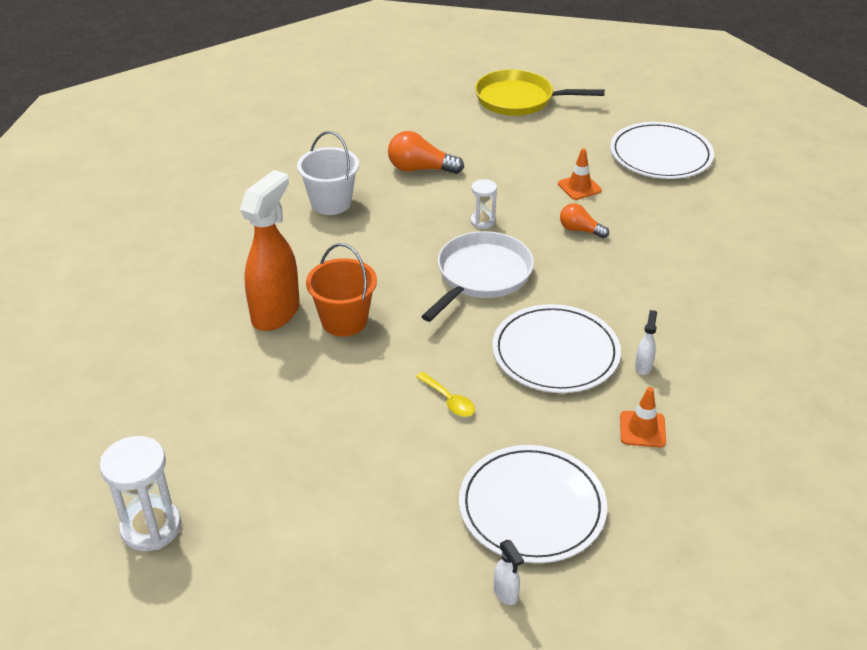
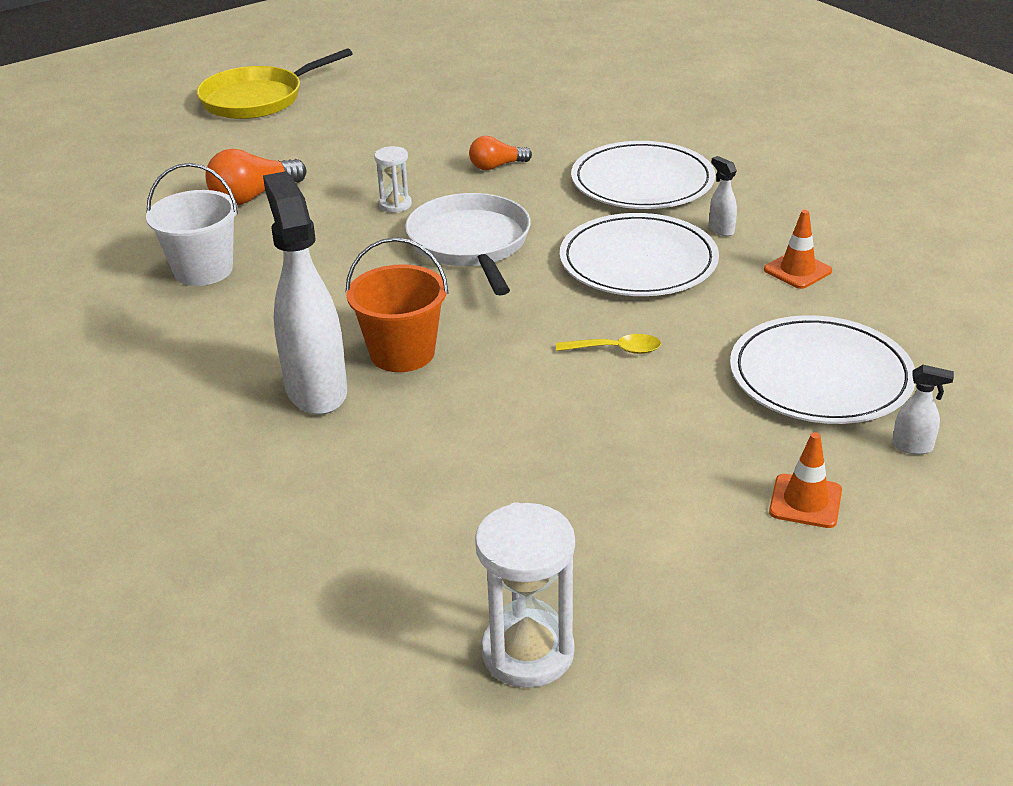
camera: 45 degrees left, 5 degrees down
orange spray bottle [240,170,300,331] -> white spray bottle [263,171,347,415]
orange traffic cone [558,148,602,200] -> orange traffic cone moved to [769,432,842,528]
white plate [610,122,714,179] -> white plate moved to [571,141,715,209]

